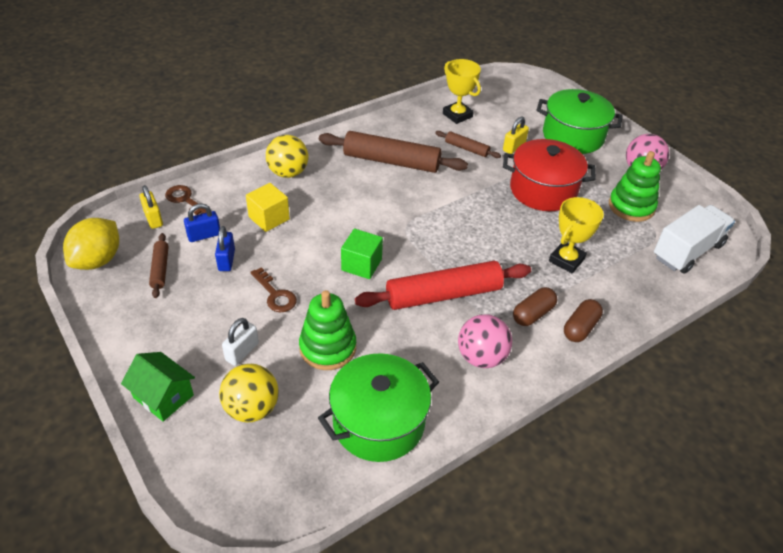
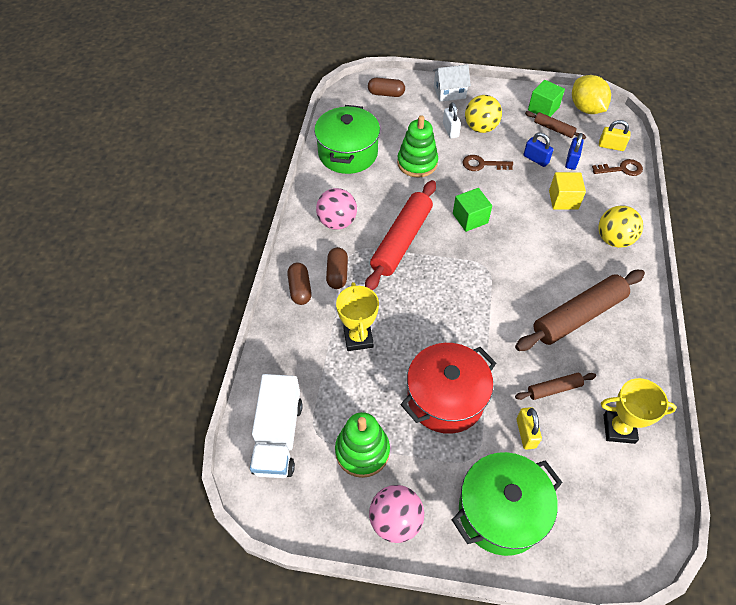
camera: 135 degrees right, 10 degrees up
green house [121,352,195,422] -> white house [433,64,471,102]
yellow ball [219,364,278,423] -> yellow ball moved to [465,95,502,133]
none -> brown capsule [368,78,405,97]
none -> green cube [528,80,565,117]

